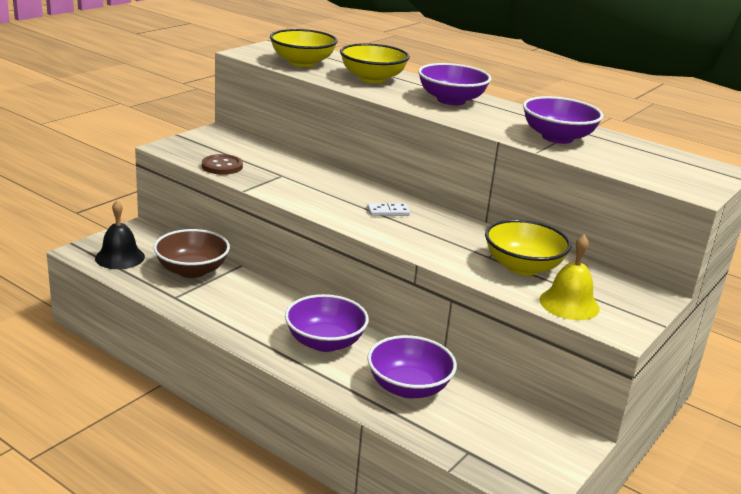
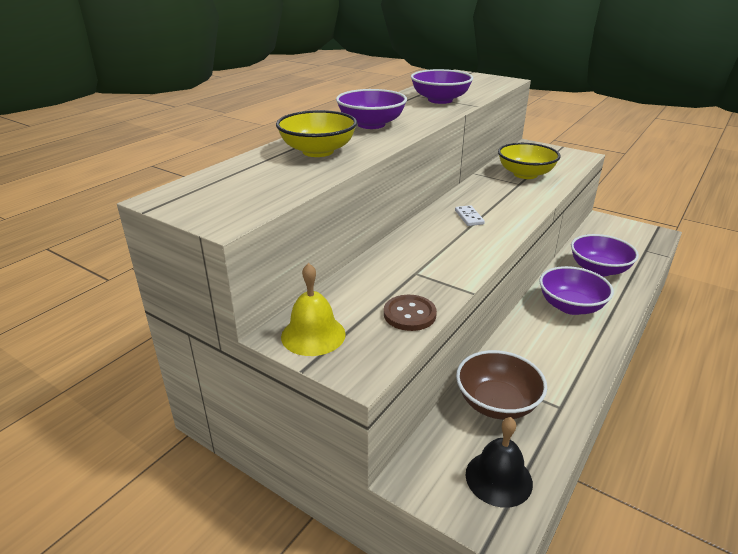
camera: 90 degrees left, 5 degrees up
yellow bowl [270,29,338,67] -> none
yellow bell [539,235,600,320] -> yellow bell moved to [281,263,346,356]

